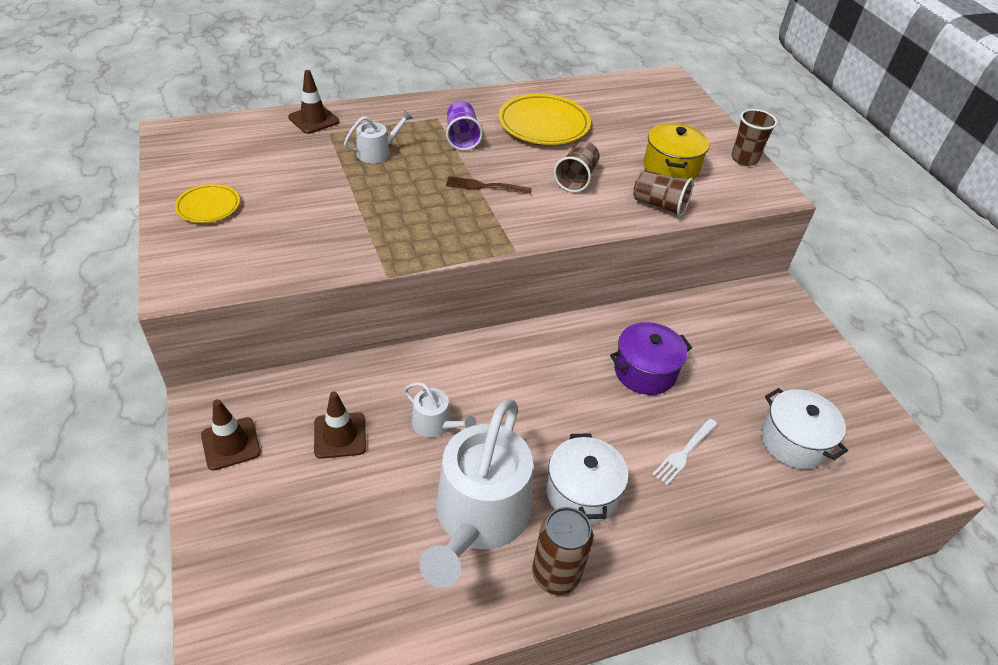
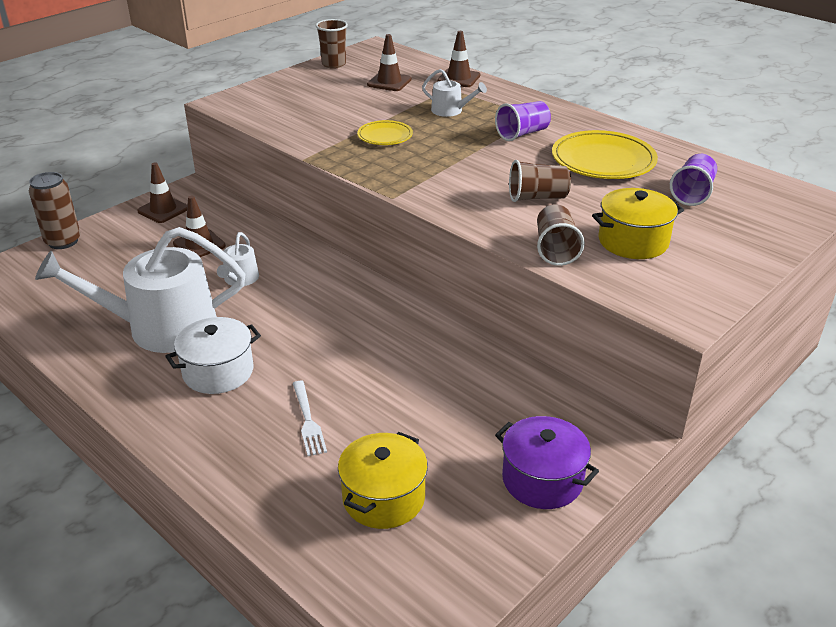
camera: 65 degrees right, 10 degrees down
yellow plate [175,184,240,223] -> yellow plate moved to [357,120,413,145]
brown fork [446,176,532,194] -> none
brown can [532,507,593,595] -> brown can moved to [29,172,81,249]
purple pot [610,322,692,395] -> purple pot moved to [495,416,599,509]
white fork [652,418,717,485] -> white fork turned 120 degrees counterclockwise [293,381,327,456]
brown cup [731,109,778,166] -> brown cup moved to [316,19,348,69]
white pot [761,388,848,469] -> yellow pot [338,432,428,529]
none -> brown traffic cone [367,34,412,91]
none -> purple cup [670,154,717,206]

